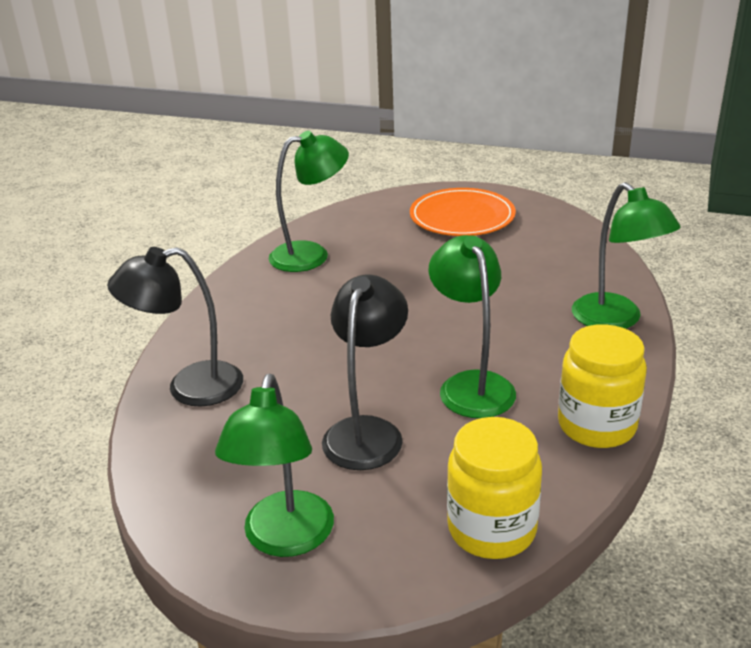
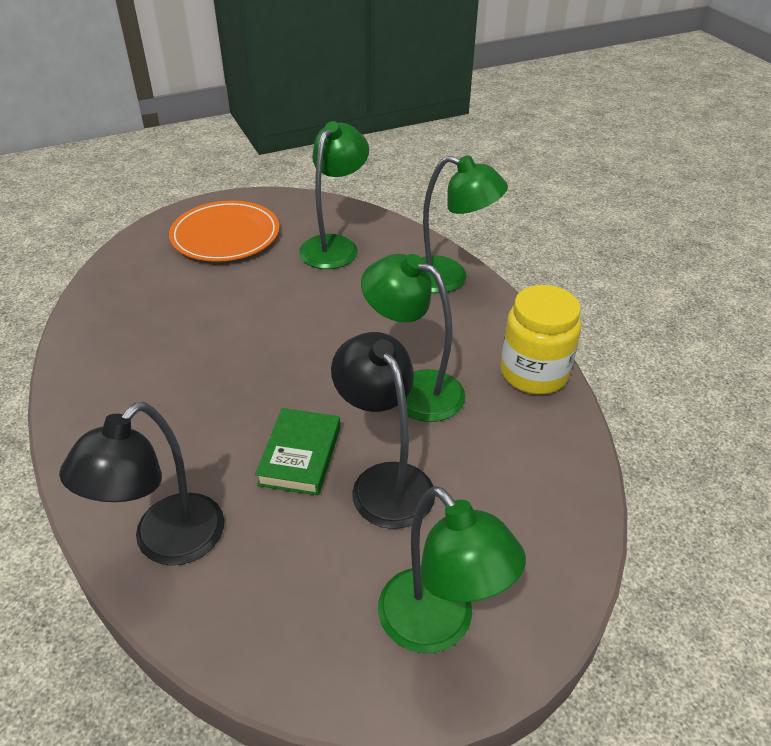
camera: 45 degrees left, 10 degrees up
green lamp [269,131,349,272] -> green lamp moved to [299,121,369,269]
yellow jar [447,417,542,559] -> none
none -> green book [255,408,340,496]

